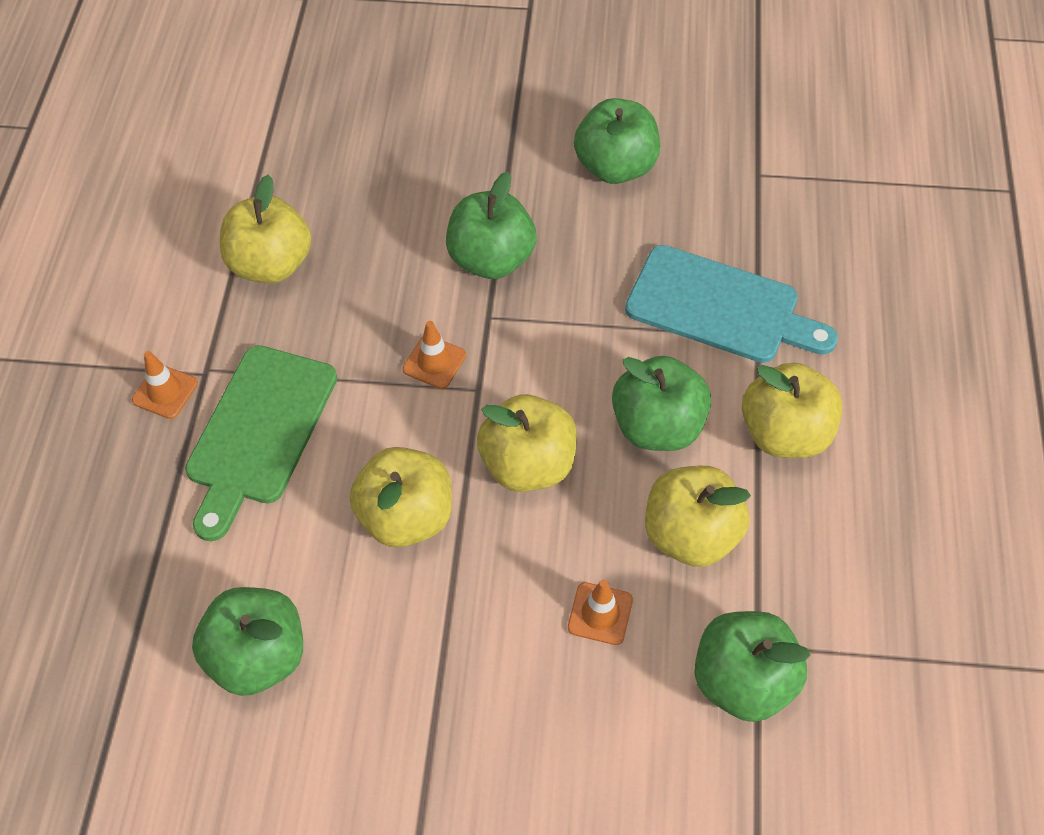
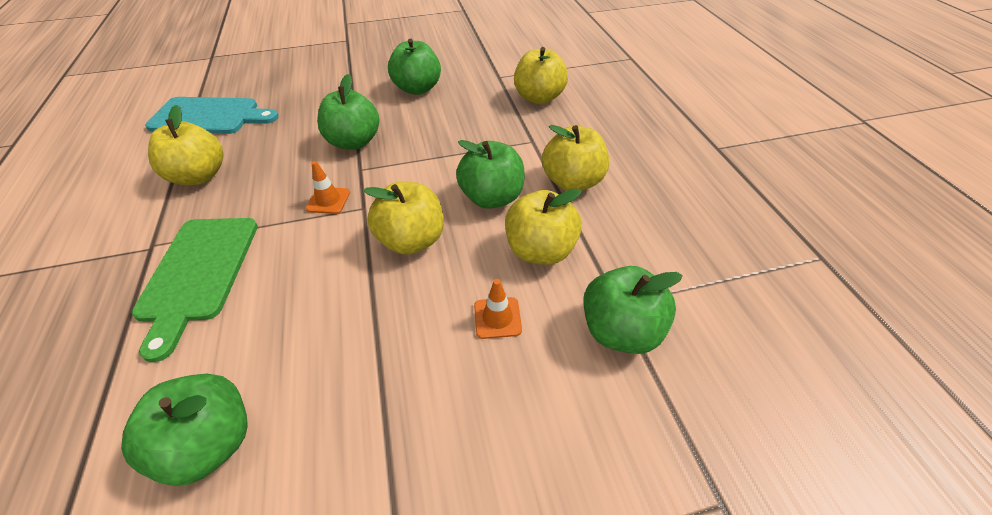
camera: 20 degrees left, 10 degrees down
orange traffic cone [132,351,198,419] -> none
yellow apple [350,447,452,547] -> yellow apple moved to [514,47,568,104]
turquoise cutting board [625,245,838,363] -> turquoise cutting board moved to [145,97,279,134]

